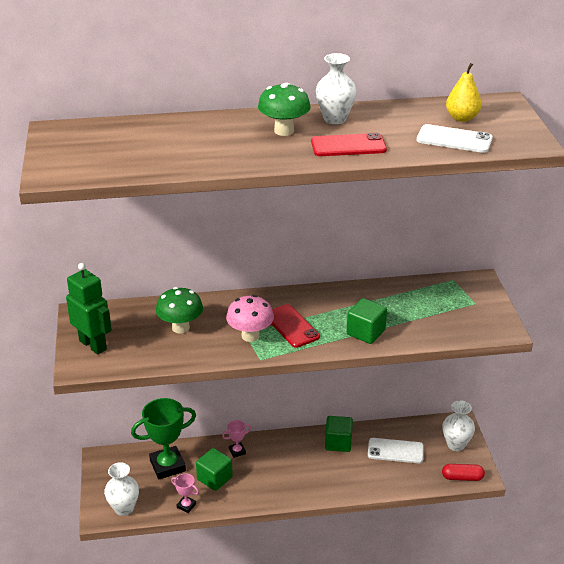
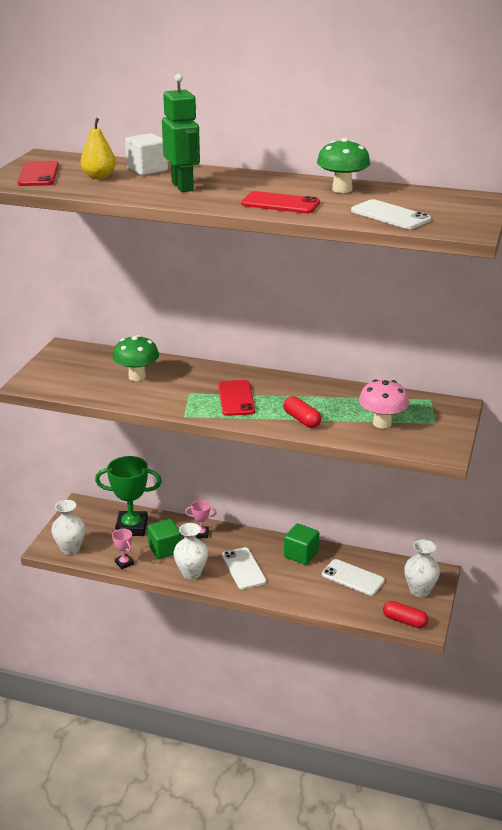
camera: 25 degrees right, 5 degrees down
green robot [66,263,112,355] -> green robot moved to [162,74,200,192]
pink mushroom [226,295,274,342] -> pink mushroom moved to [359,379,409,428]
green mushroom [258,83,311,136] -> green mushroom moved to [317,138,370,193]
white vase [316,53,357,124] -> white vase moved to [174,523,208,580]
green cube [347,298,387,344] -> red capsule [283,396,321,428]
yellow pear [446,63,482,122] -> yellow pear moved to [81,118,116,179]
none -> red phone [18,161,59,186]
none -> white cube [125,133,168,176]
none -> white phone [222,547,266,589]

